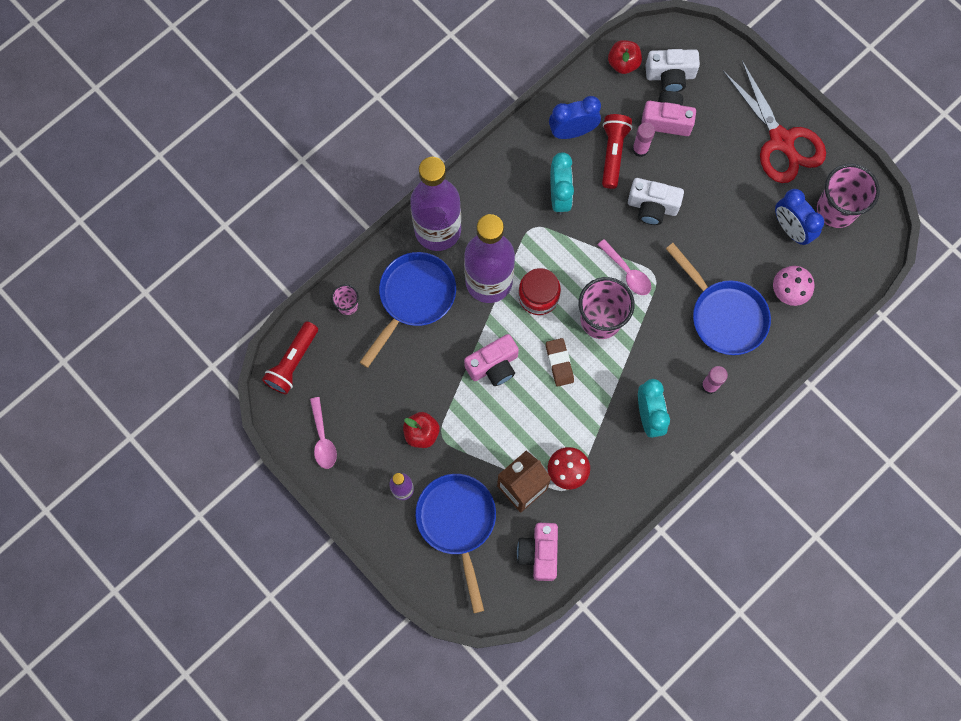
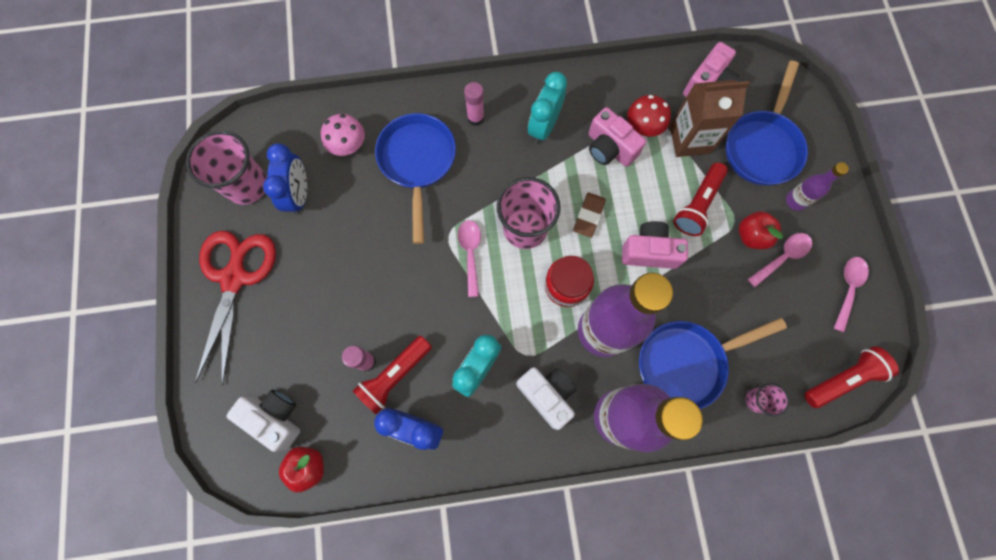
camera: 145 degrees left, 0 degrees up
white camera [628,178,684,225] -> white camera moved to [516,367,577,430]
pink camera [641,91,696,136] -> pink camera moved to [588,107,646,167]
none -> red flashlight [673,163,728,236]
none -> pink spoon [747,233,812,287]

